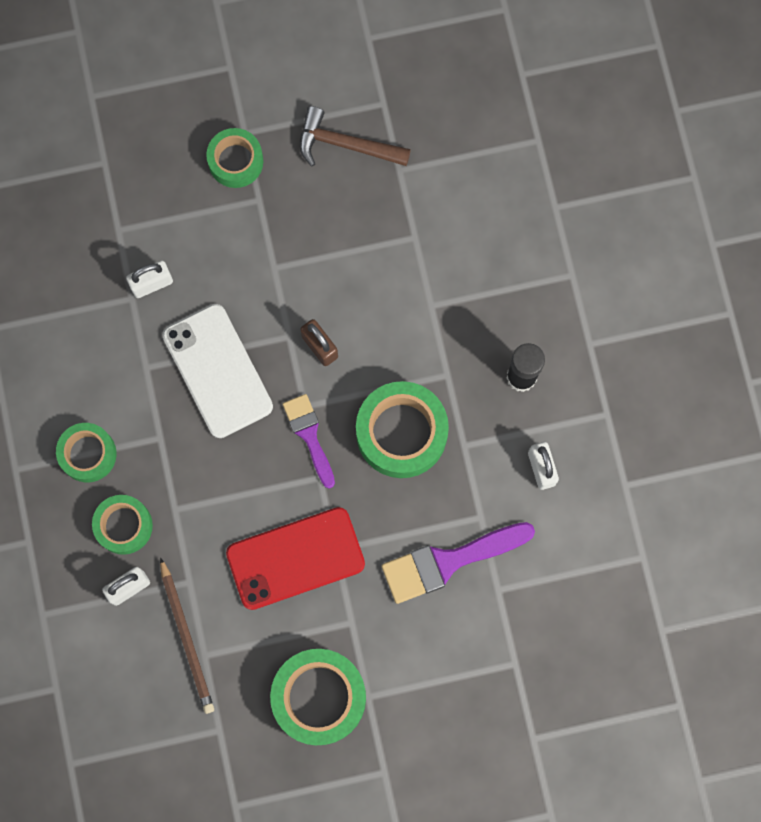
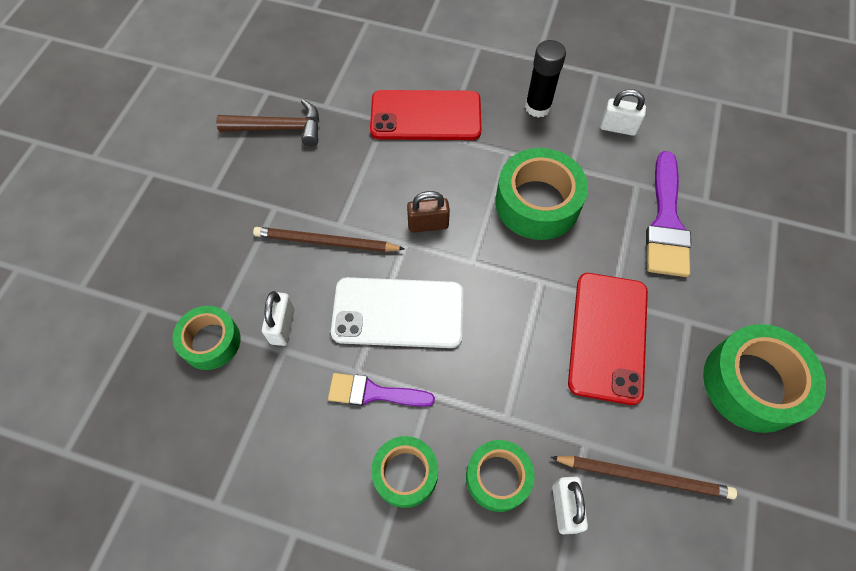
camera: 60 degrees left, 15 degrees down
green tape [206,128,263,188] -> green tape moved to [173,306,241,370]
purple brush [283,394,335,489] -> purple brush moved to [328,373,435,407]
brown hammer [299,106,411,166] -> brown hammer turned 135 degrees counterclockwise [216,99,319,146]
none -> brown pencil [253,227,404,252]
none -> red phone [370,90,482,140]

